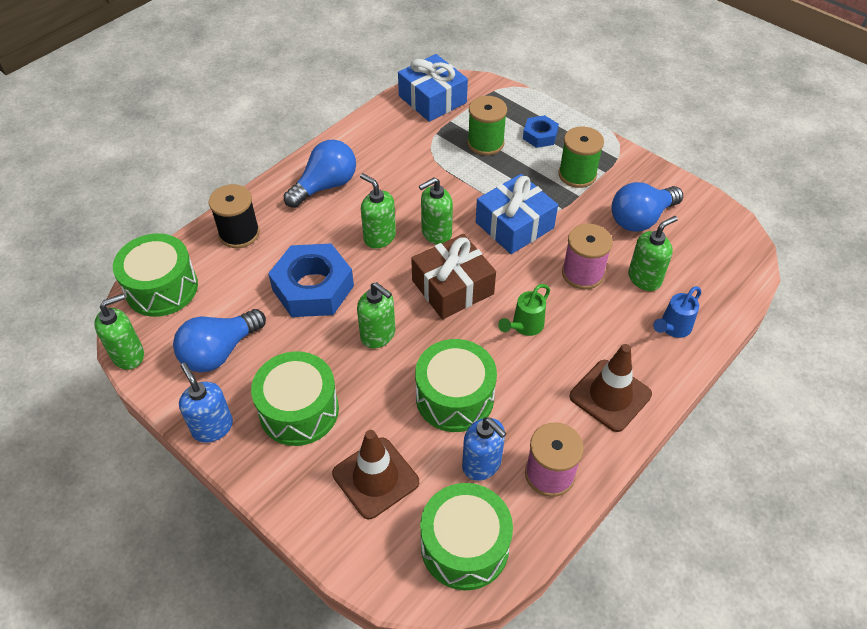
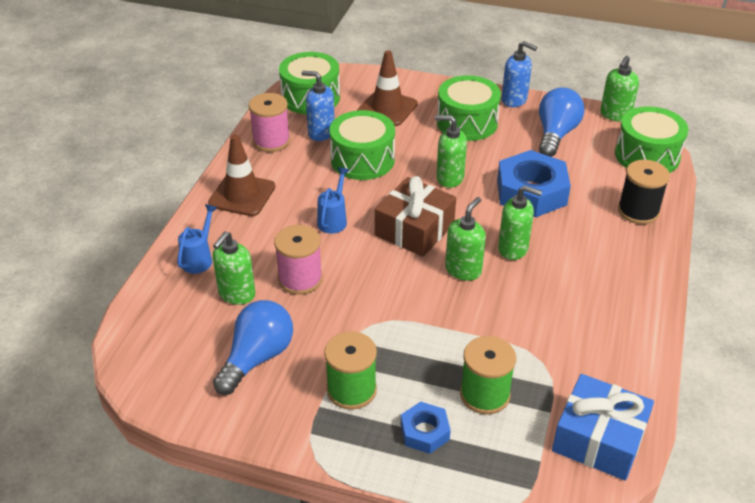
camera: 155 degrees right, 10 degrees down
blue light bulb [284,140,356,208] -> none
blue gift [476,174,558,254] -> none
green watering can [498,284,550,336] -> blue watering can [317,167,350,233]

